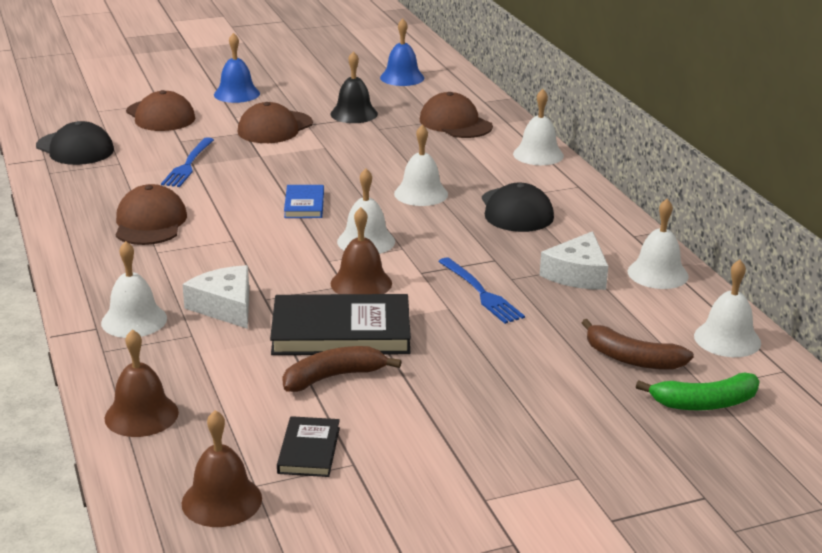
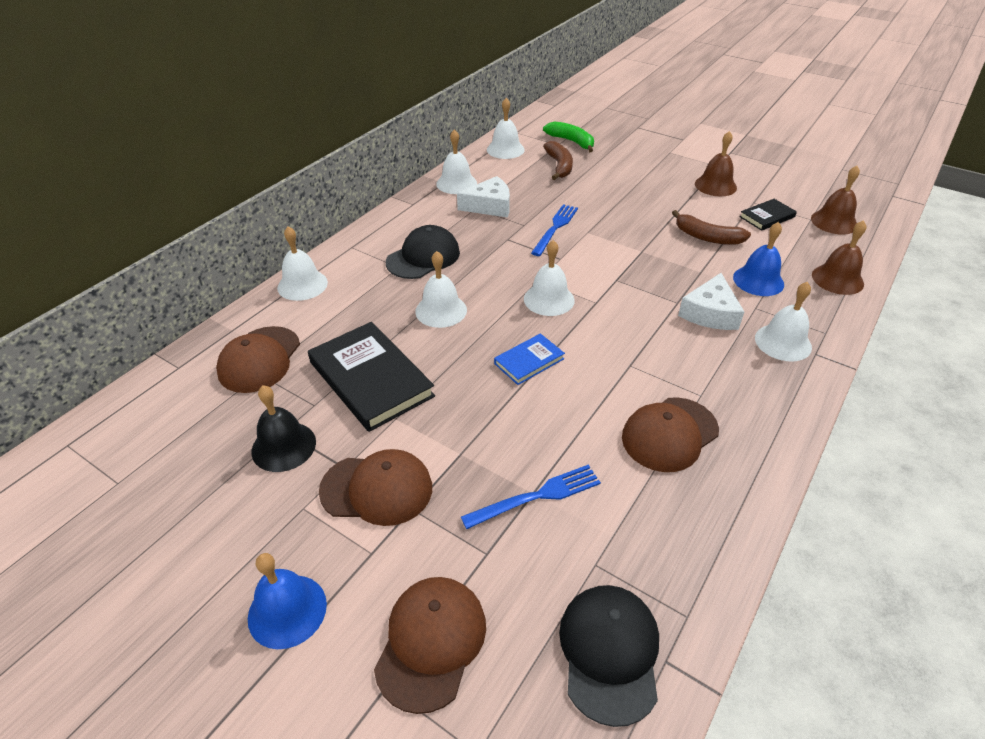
camera: 125 degrees left, 15 degrees up
black book [270,294,411,355] -> black book moved to [308,322,435,432]
brown bell [331,207,392,294] -> brown bell moved to [695,131,737,196]
blue bell [380,19,424,86] -> blue bell moved to [733,222,784,296]

